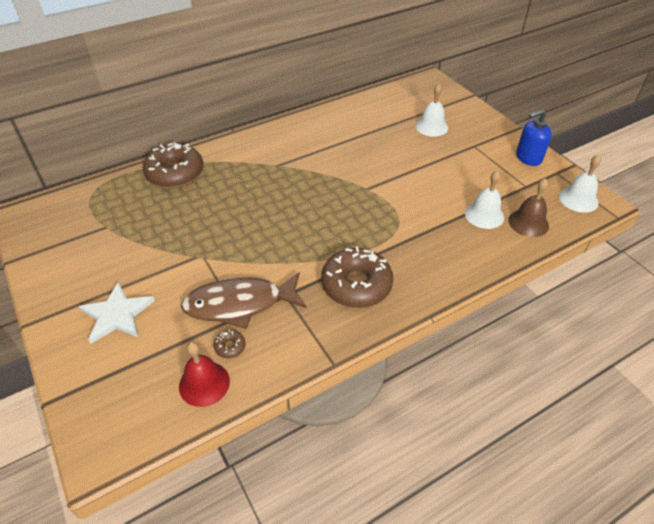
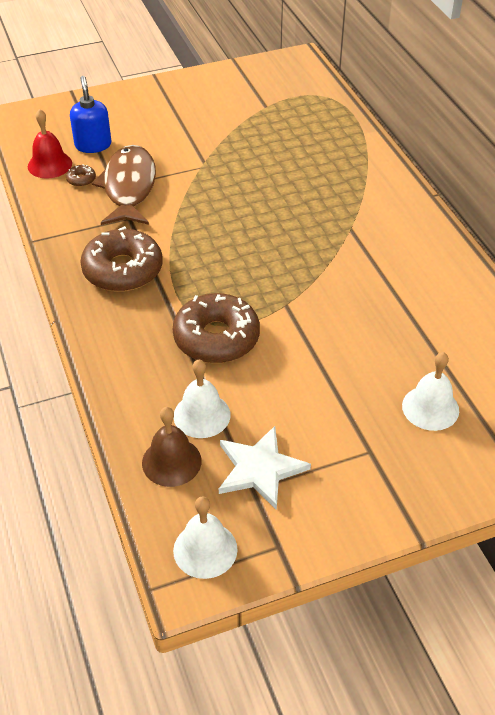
camera: 100 degrees right, 0 degrees up
white star [79,282,155,344] -> white star moved to [219,426,311,510]
brown donut [143,142,203,188] -> brown donut moved to [173,293,260,363]
blue soap dispenser [516,109,552,166] -> blue soap dispenser moved to [70,76,111,153]

